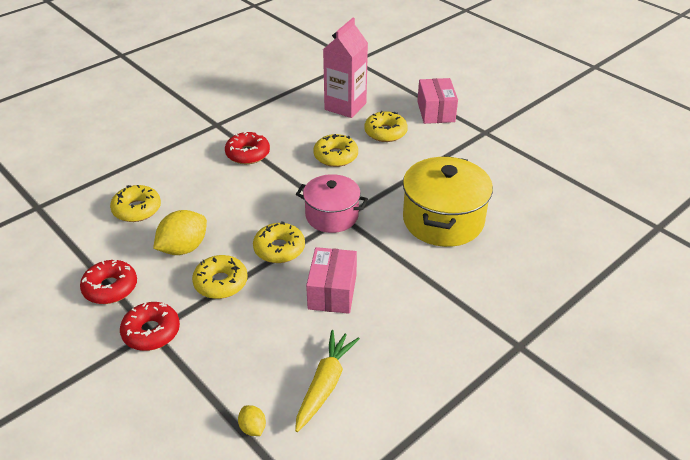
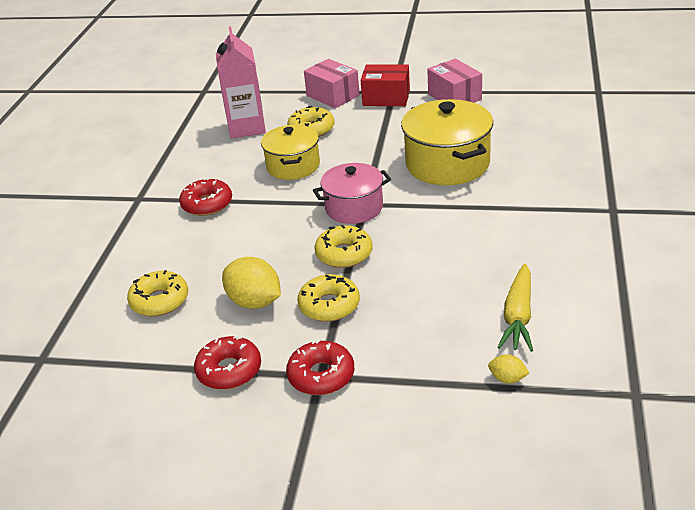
camera: 35 degrees left, 5 degrees down
yellow lemon [153,210,207,255] -> yellow lemon turned 60 degrees counterclockwise [222,257,281,309]
yellow carrot [295,330,360,432] -> yellow carrot turned 150 degrees counterclockwise [497,263,533,352]
pink box [306,247,357,314] -> pink box moved to [427,59,482,103]
yellow donut [313,134,358,167] -> yellow pot [261,125,320,180]
none -> red box [361,64,410,106]

